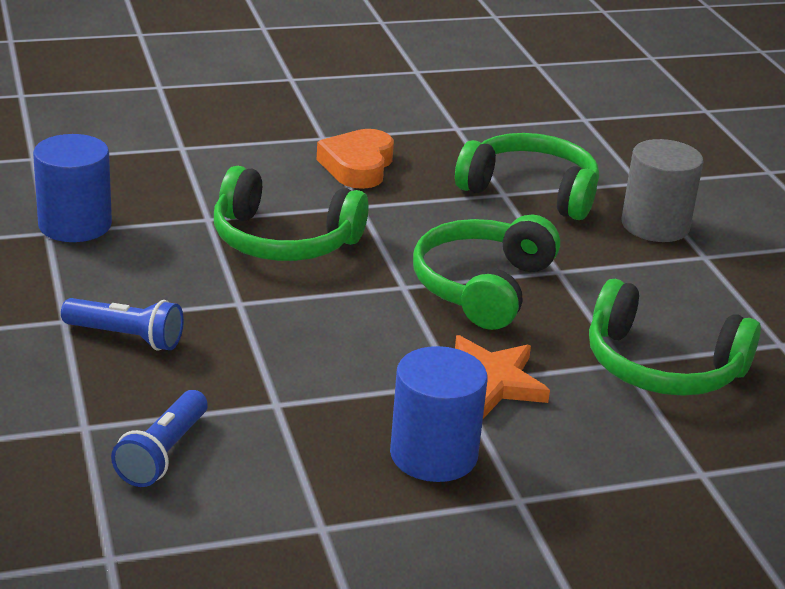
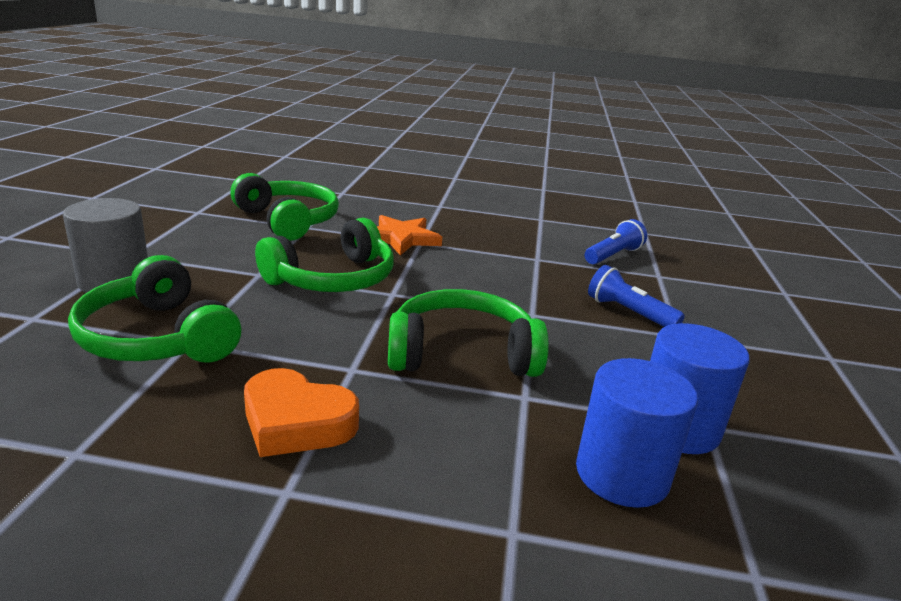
camera: 155 degrees left, 5 degrees down
green headphones [214,166,369,261] -> green headphones turned 45 degrees counterclockwise [388,289,549,377]
orange heart [317,129,394,189] -> orange heart turned 75 degrees clockwise [244,368,359,457]
blue cylinder [390,346,488,482] -> blue cylinder moved to [576,358,698,508]

